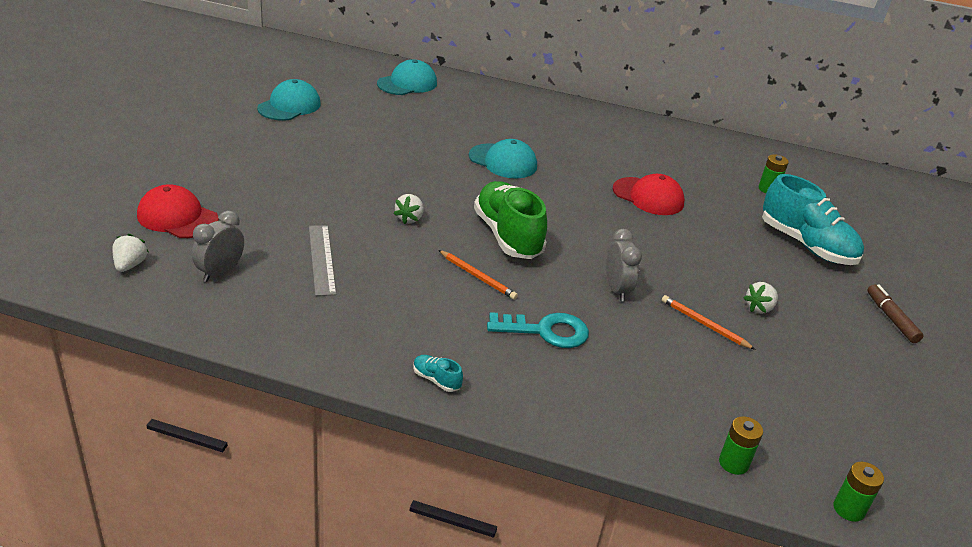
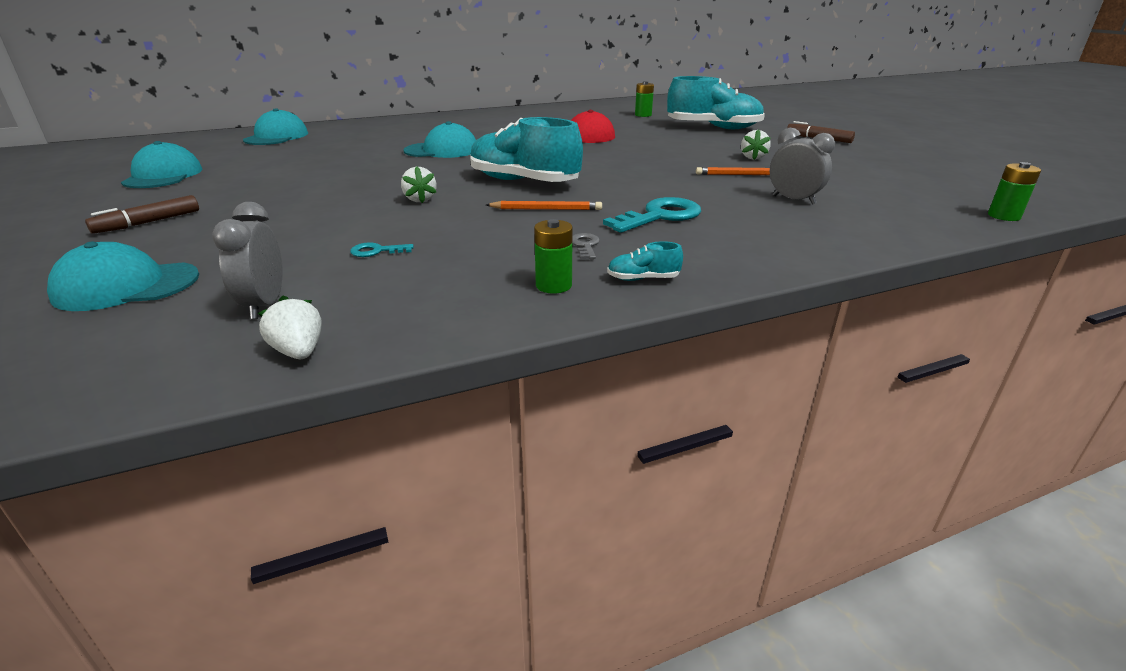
camera: 35 degrees left, 5 degrees down
white strawberry [112,234,148,272] -> white strawberry moved to [258,296,321,359]
red cap [137,184,219,238] -> turquoise cap [47,242,199,311]
grey ruler [309,225,336,296] -> turquoise key [350,242,414,257]
green shoe [474,181,547,259] -> turquoise shoe [470,117,583,182]
grey clock [606,229,642,301] -> grey clock moved to [770,128,835,205]
green battery [719,416,763,475] -> green battery moved to [534,219,573,294]
none -> brown marker [85,195,199,234]
none -> grey key [572,233,600,259]

